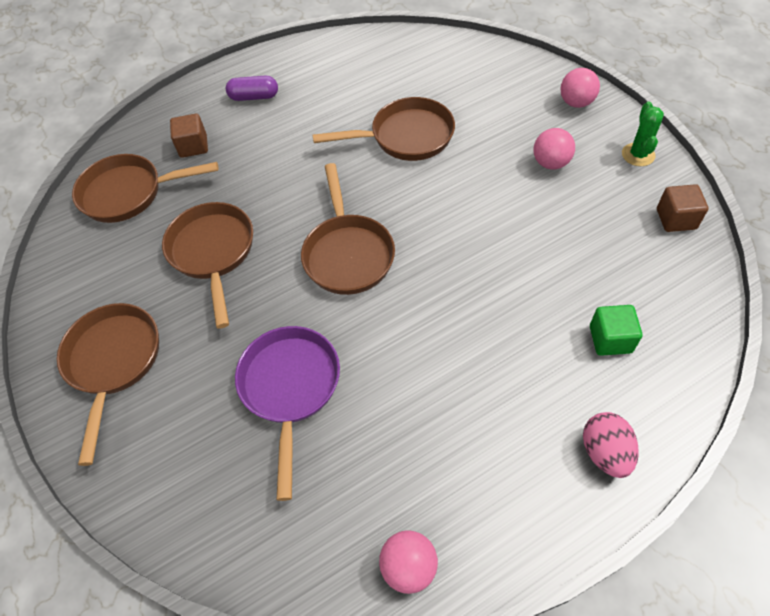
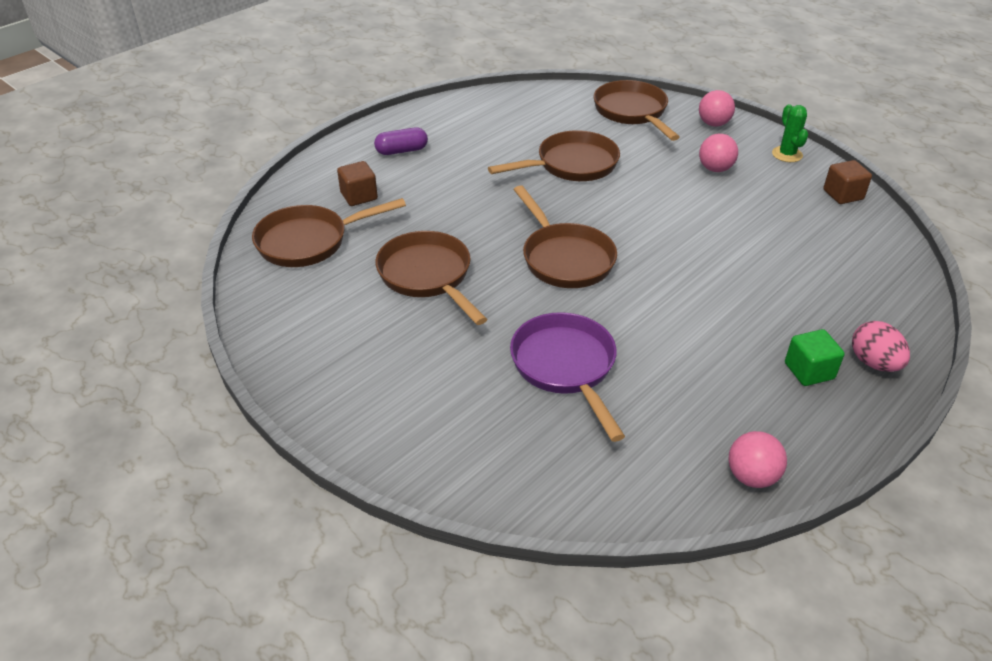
camera: 20 degrees left, 15 degrees down
brown pan [57,303,159,466] -> brown pan moved to [594,80,679,141]
green cube [590,305,642,356] -> green cube moved to [785,329,845,386]

